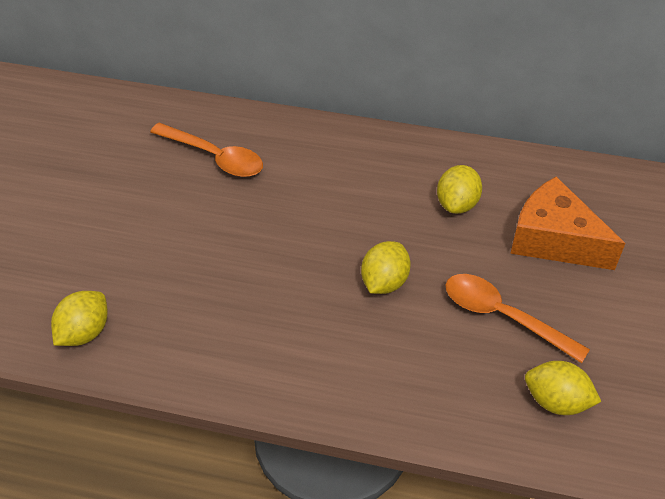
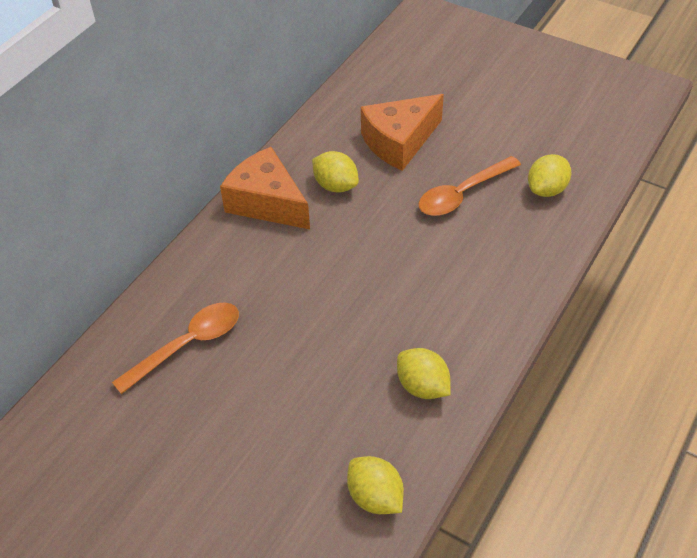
camera: 70 degrees left, 0 degrees up
yellow lemon [361,241,411,294] -> yellow lemon moved to [397,348,451,399]
none -> orange cheese [220,147,310,229]

